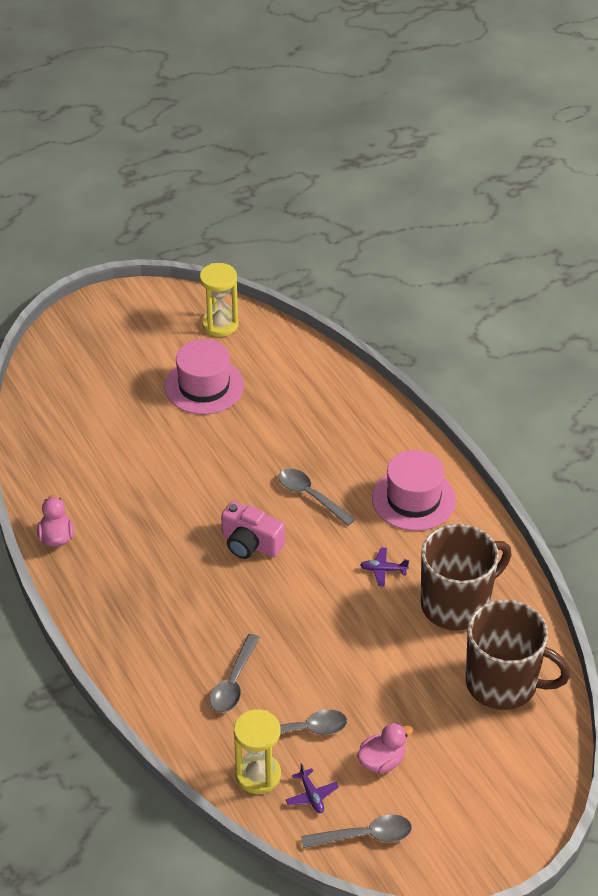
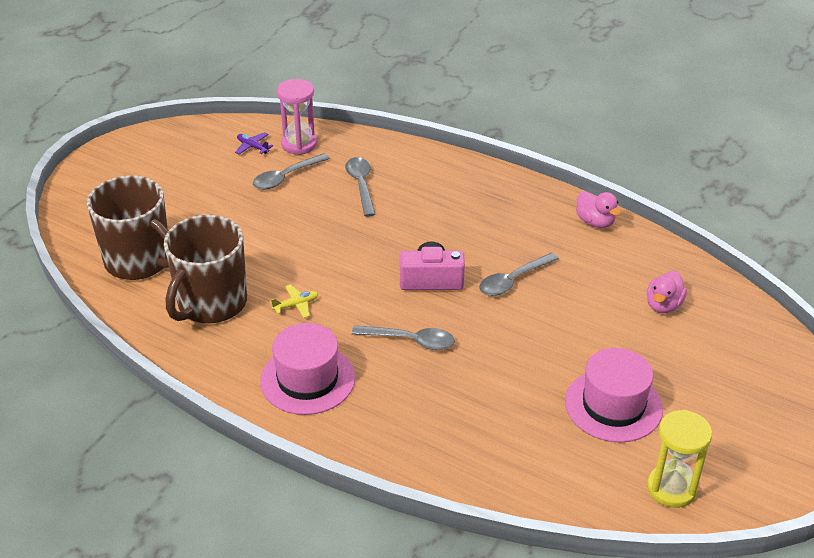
camera: 150 degrees right, 5 degrees down
yellow hourglass [234,709,281,794] -> pink hourglass [277,79,317,155]
grey spoon [301,815,412,848] -> grey spoon moved to [479,252,559,296]
pink duck [357,723,413,774] -> pink duck moved to [647,271,687,313]
purple plane [360,547,409,587] -> yellow plane [270,285,318,318]
brown mug [466,600,571,710] -> brown mug turned 135 degrees counterclockwise [87,175,169,280]

